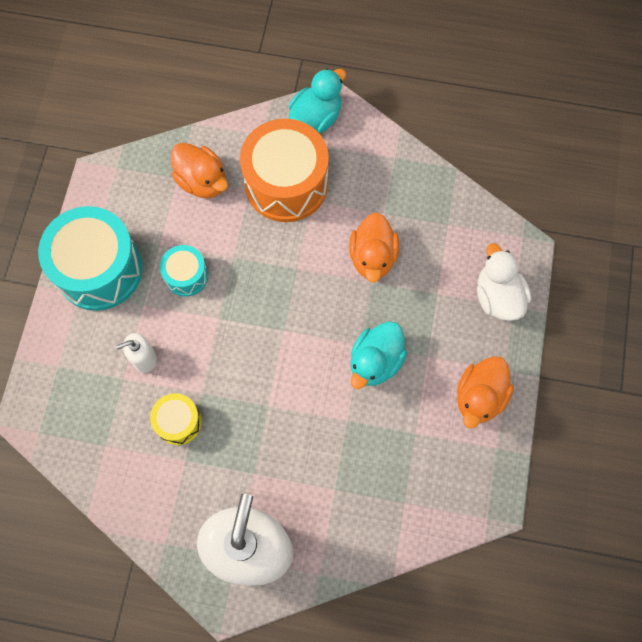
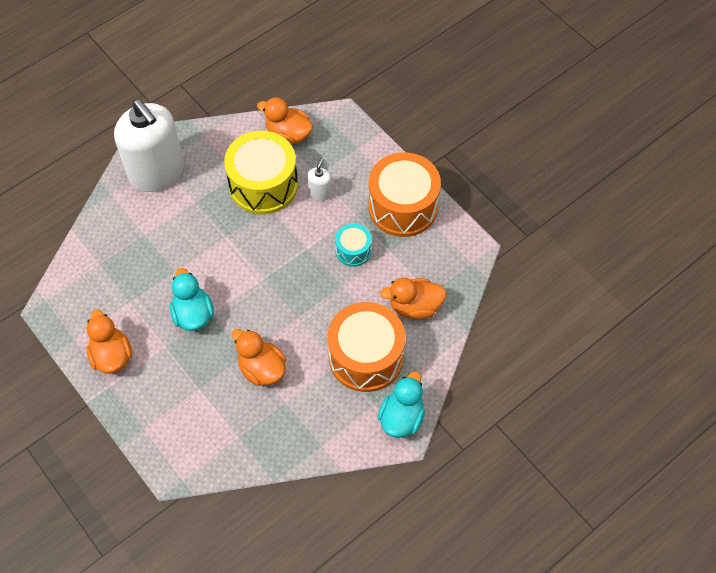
camera: 130 degrees right, 10 degrees down
turquoise drum [38,206,143,311] -> orange drum [368,152,441,237]
yellow drum [150,393,202,445] -> yellow drum [224,131,298,214], size x1.99
turquoise duck [289,69,346,133] -> turquoise duck turned 150 degrees counterclockwise [378,371,425,438]
white duck [477,243,531,321] -> none
none -> orange duck [257,98,313,145]

